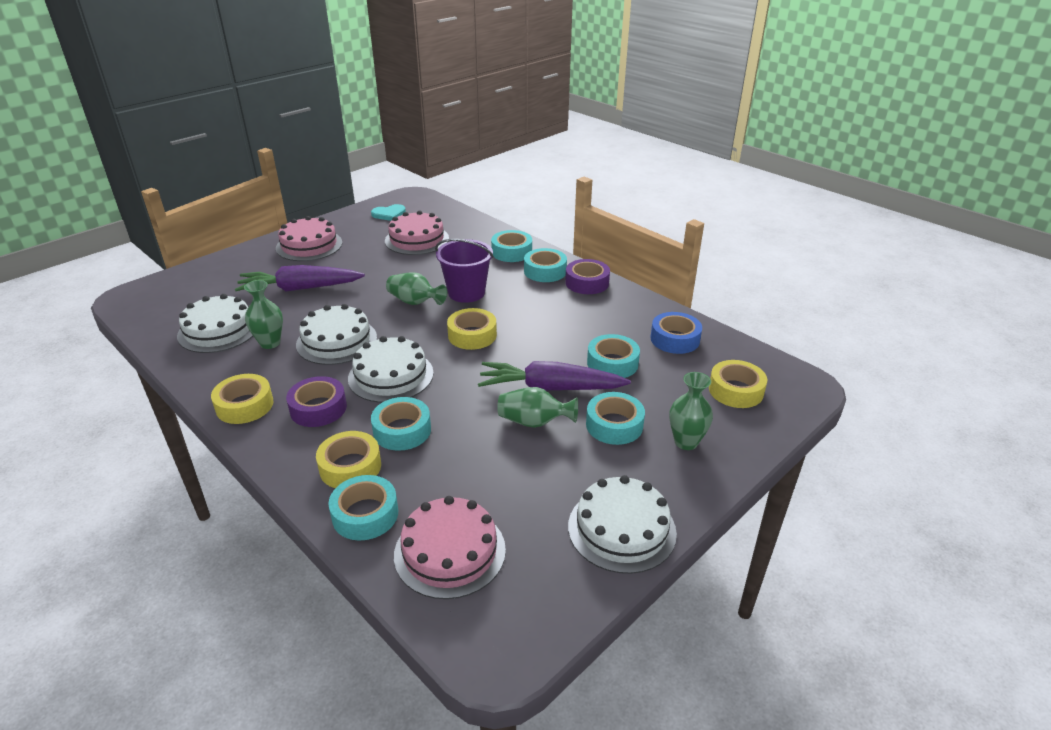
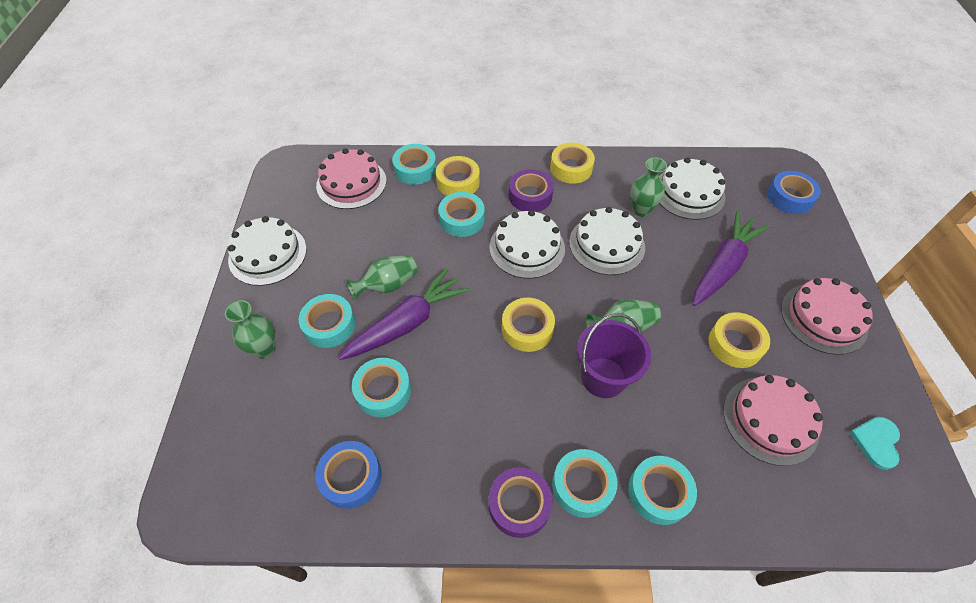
camera: 135 degrees right, 20 degrees up
yellow tape [709,360,767,408] -> yellow tape moved to [708,312,770,368]
none -> blue tape [767,171,821,214]

